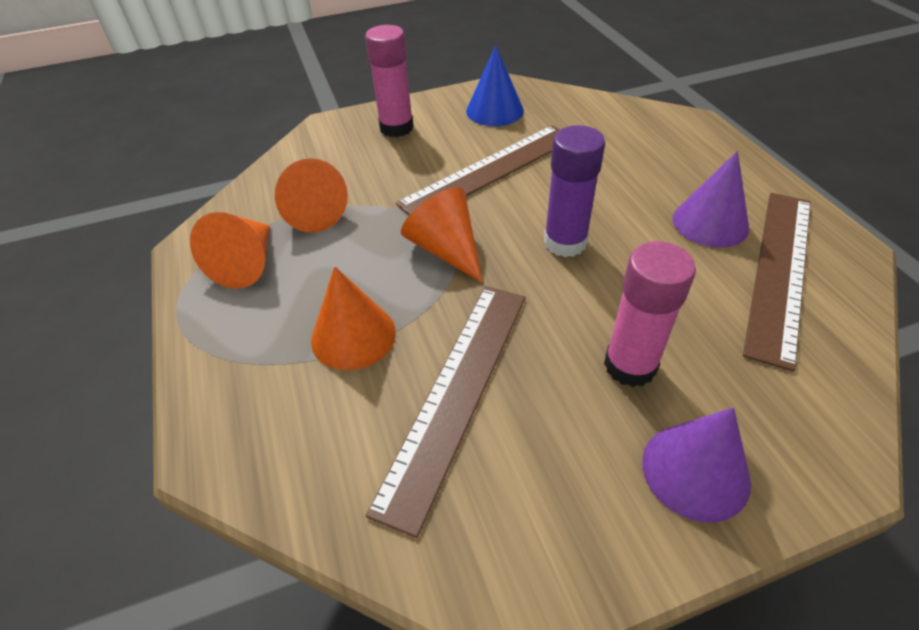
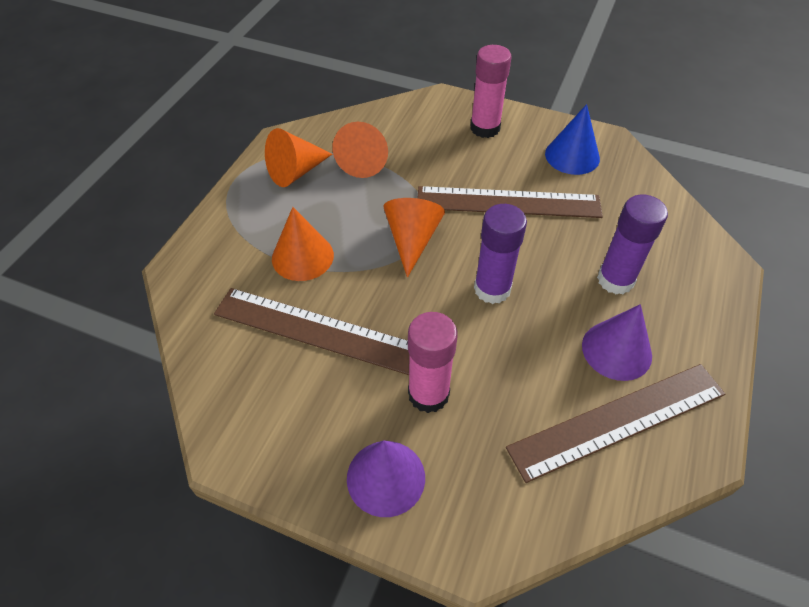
camera: 40 degrees right, 5 degrees up
brown ruler [366,286,525,538] -> brown ruler turned 45 degrees clockwise [214,288,409,375]
none -> purple glue stick [597,194,668,294]

